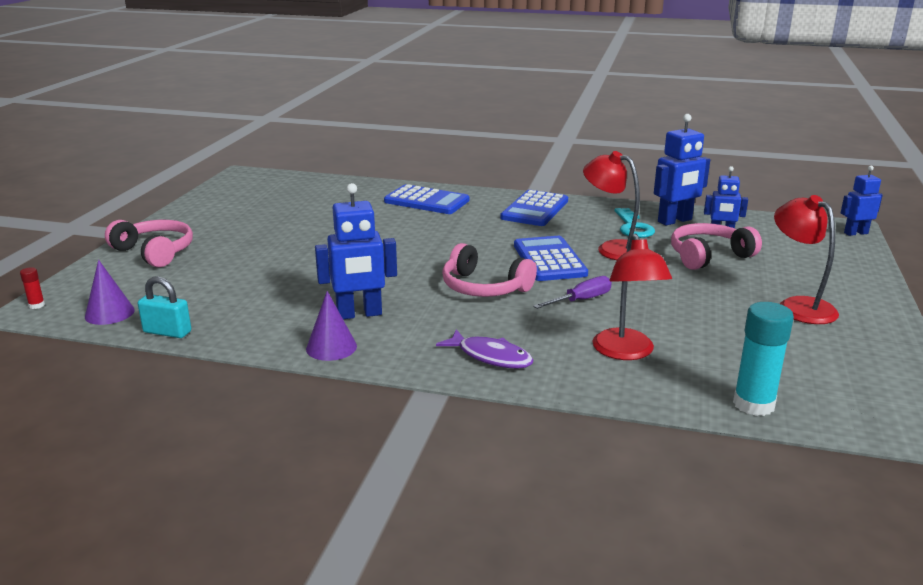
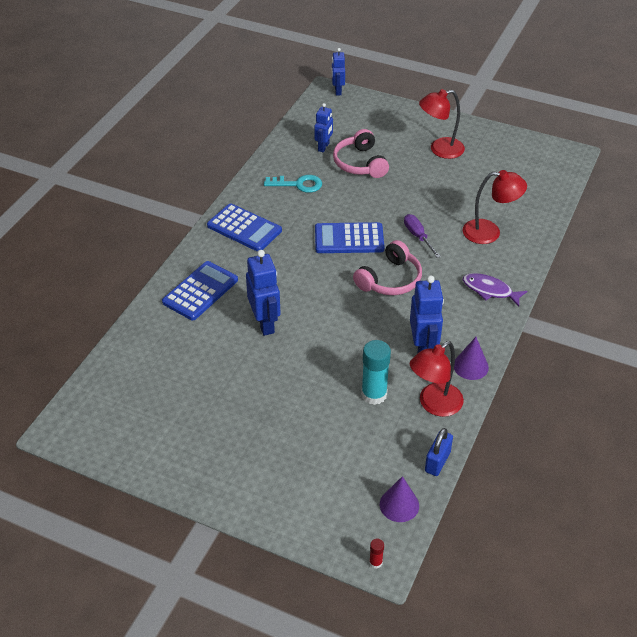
camera: 80 degrees left, 20 degrees up
pink headphones [105,220,193,267] -> none
turquoise padlock [138,276,191,338] -> blue padlock [425,428,453,476]
purple fish [436,329,534,369] -> purple fish turned 105 degrees counterclockwise [463,273,527,307]
red lamp [583,151,640,260] -> red lamp moved to [410,341,464,417]
blue robot [654,114,710,226] -> blue robot moved to [246,250,280,336]
turquoise glue stick [733,302,794,416] -> turquoise glue stick moved to [361,340,391,405]

